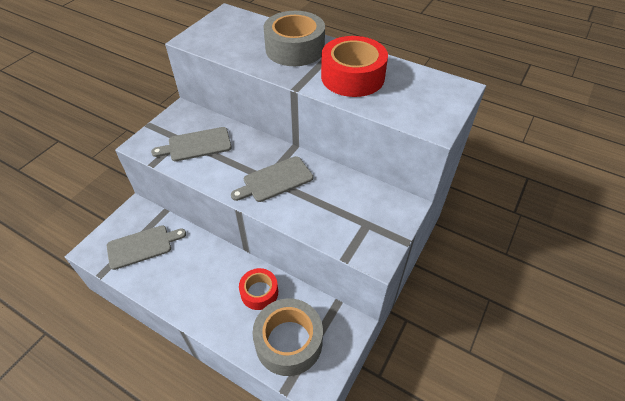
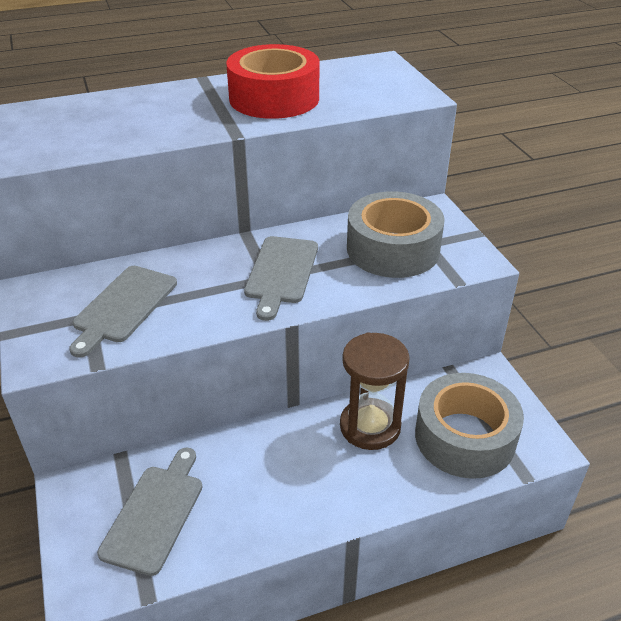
camera: 50 degrees left, 10 degrees down
red tape [239,268,278,310] -> brown hourglass [340,332,410,450]
grey tape [263,11,325,66] -> grey tape moved to [347,191,444,278]

